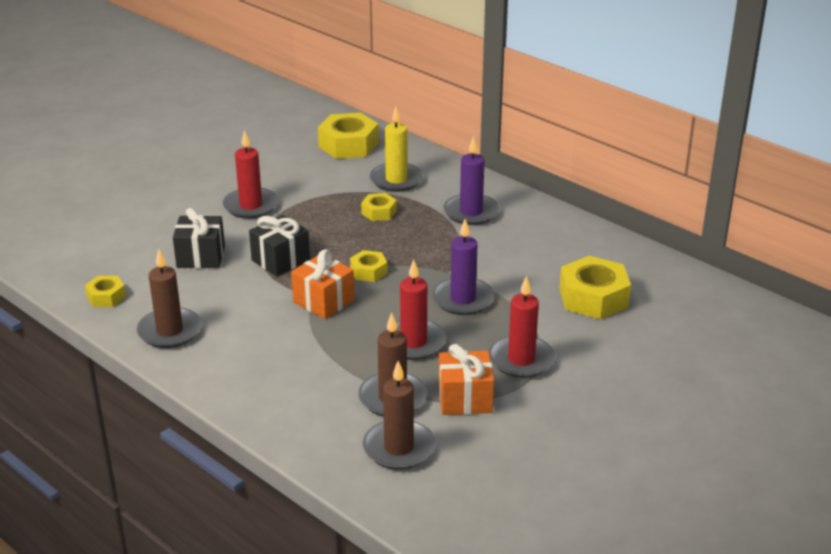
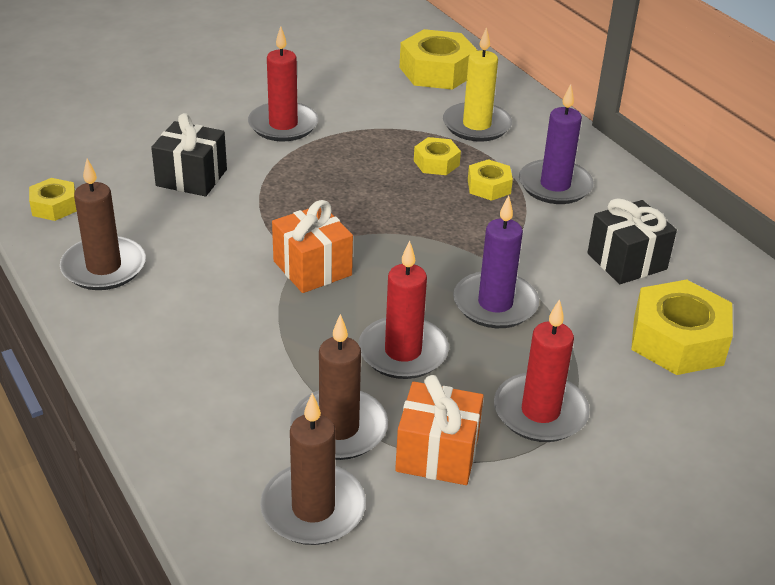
camera: 15 degrees right, 5 degrees up
black gift [249,215,310,277] -> black gift moved to [587,198,677,284]
yellow nut [350,250,388,282] -> yellow nut moved to [468,159,513,201]

